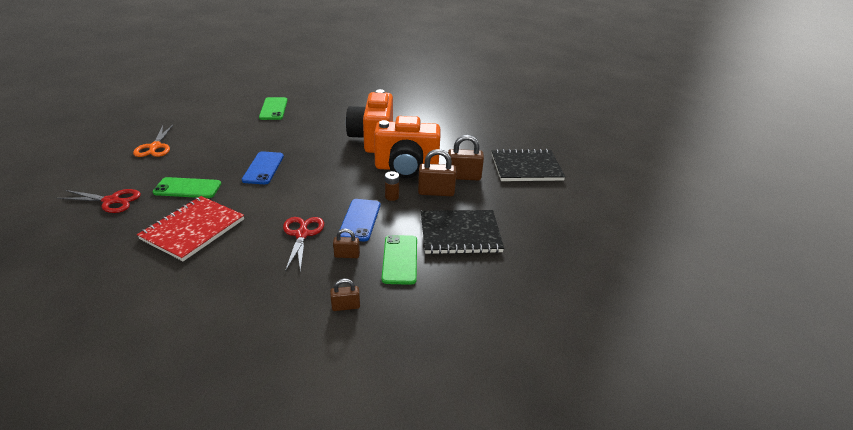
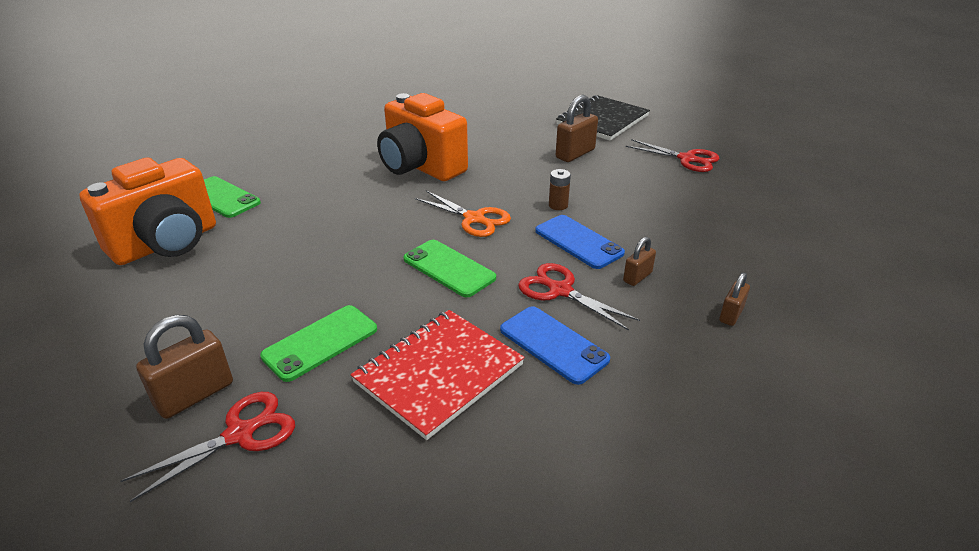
camera: 45 degrees left, 0 degrees up
orange scissors [133,124,174,157] -> orange scissors moved to [415,191,511,237]
red notebook [137,196,244,261] -> red notebook turned 60 degrees clockwise [351,310,525,440]
blue phone [242,151,284,184] -> blue phone moved to [500,306,610,385]
orange camera [374,116,440,178] -> orange camera moved to [79,157,216,265]
green phone [382,235,417,285] -> green phone moved to [403,240,496,297]
brown padlock [418,149,456,196] -> brown padlock moved to [136,315,233,419]
black notebook [421,210,504,254] -> none
none -> red scissors [626,139,720,172]

